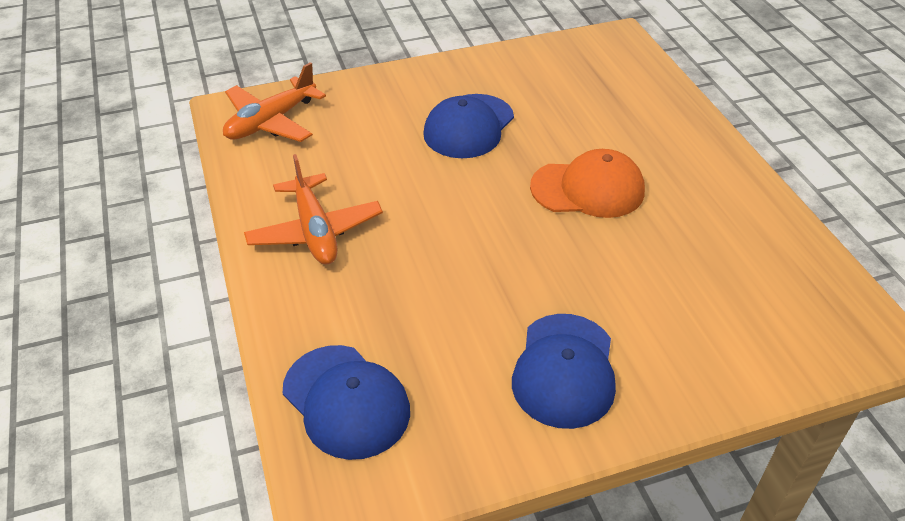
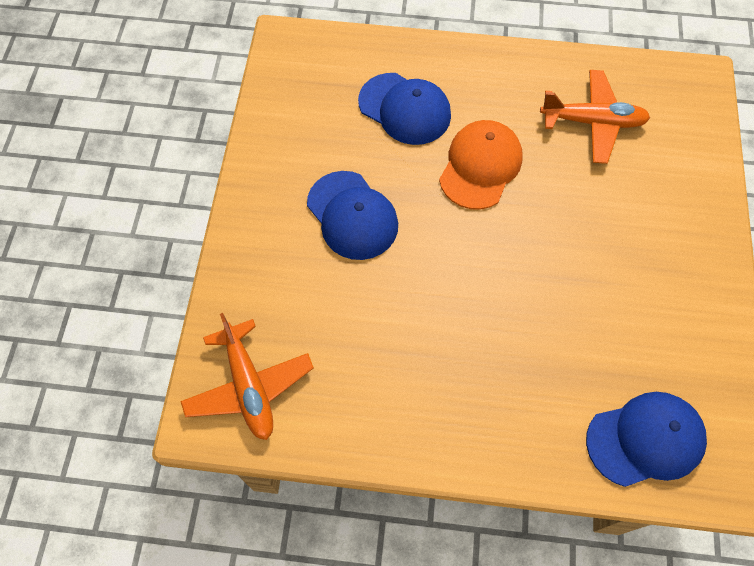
camera: 65 degrees left, 20 degrees up
orange plane [244,154,383,265] -> orange plane moved to [540,70,650,164]
blue cap [512,314,616,429] -> blue cap moved to [358,73,451,145]

